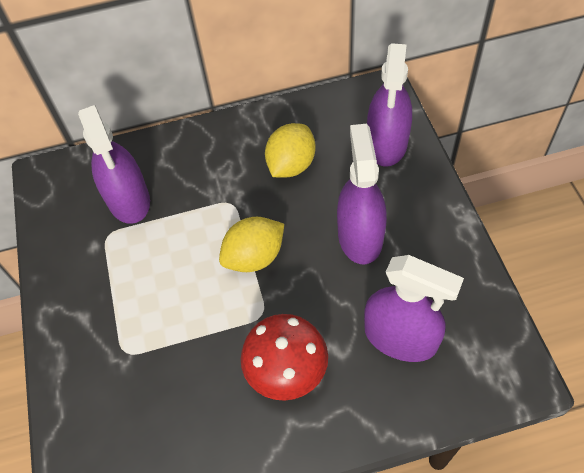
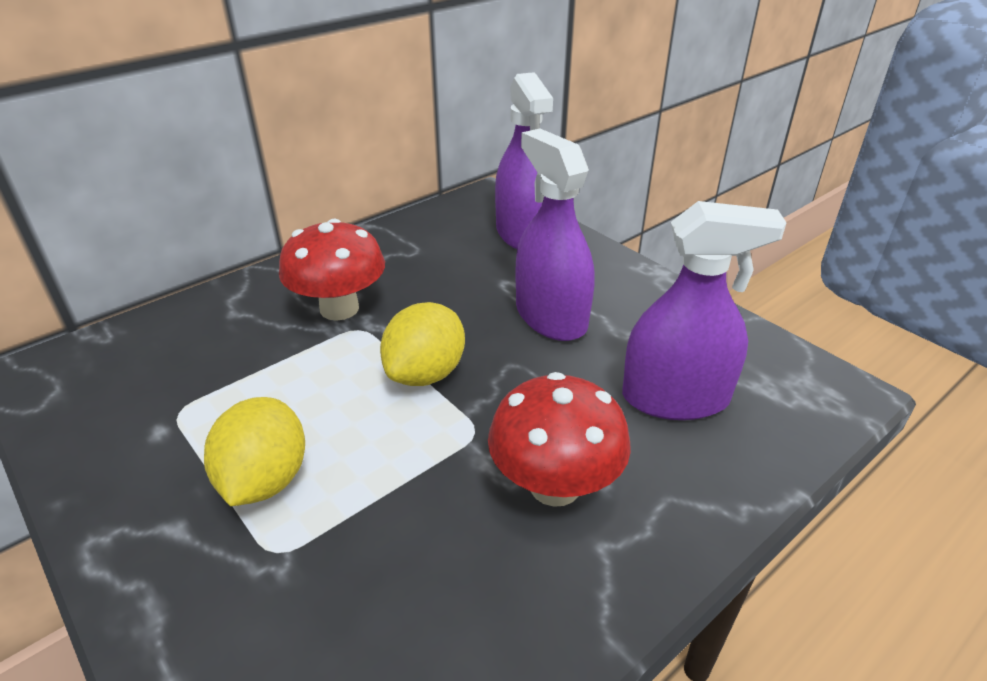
camera: 30 degrees left, 20 degrees down
purple spray bottle [78,105,150,224] -> none
yellow lemon [265,123,316,177] -> yellow lemon moved to [204,397,305,506]
none -> red mushroom [279,219,385,321]

